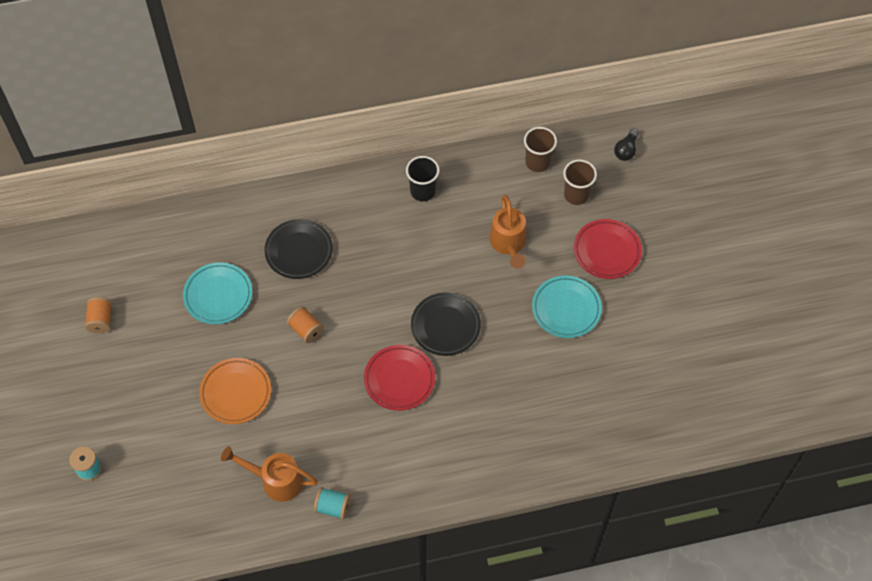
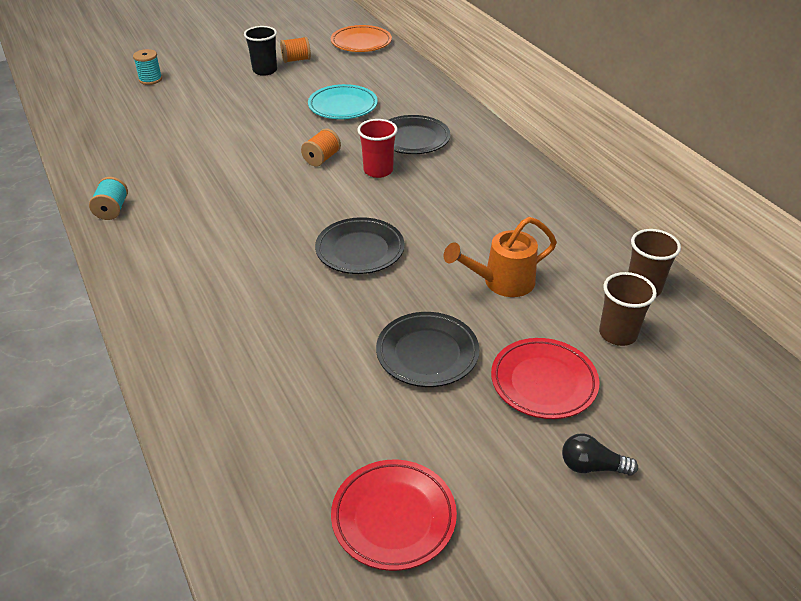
camera: 75 degrees right, 20 degrees down
orange plate [199,358,271,424] -> orange plate moved to [331,25,392,52]
orange watering can [221,446,318,502] -> none
red plate [364,345,435,411] -> red plate moved to [331,460,457,571]
black cup [406,156,439,201] -> black cup moved to [244,26,277,76]
turquoise plate [532,276,602,338] -> black plate [376,312,479,387]
black light bulb [614,128,639,161] -> black light bulb moved to [562,433,638,476]
none -> red cup [357,119,398,178]

